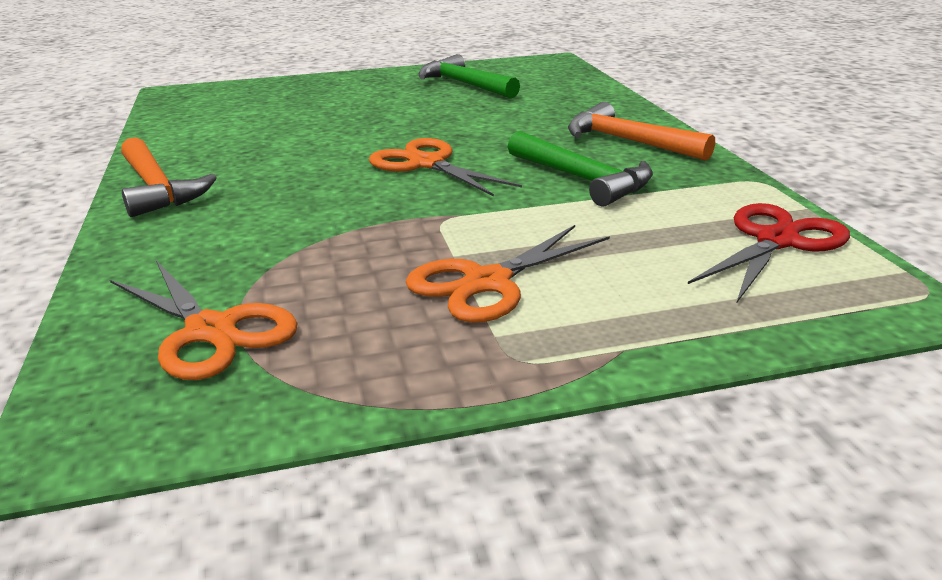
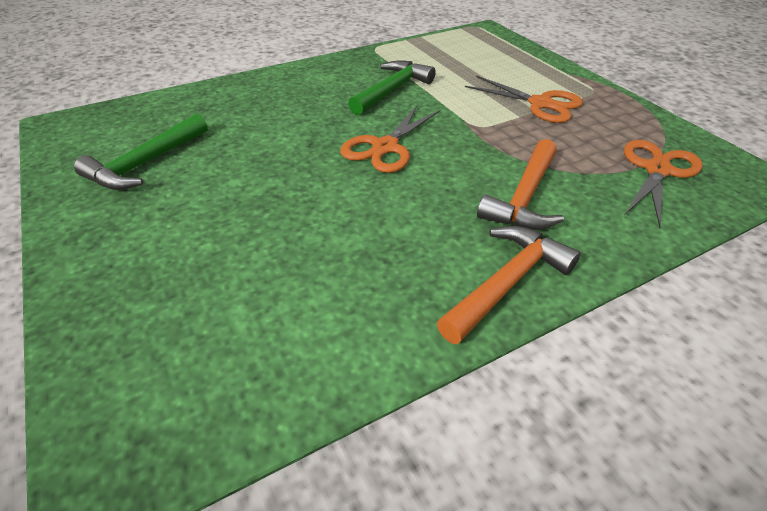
camera: 105 degrees left, 15 degrees up
orange hammer [568,102,715,161] -> orange hammer moved to [477,139,564,230]
red scissors [688,203,850,304] -> none

